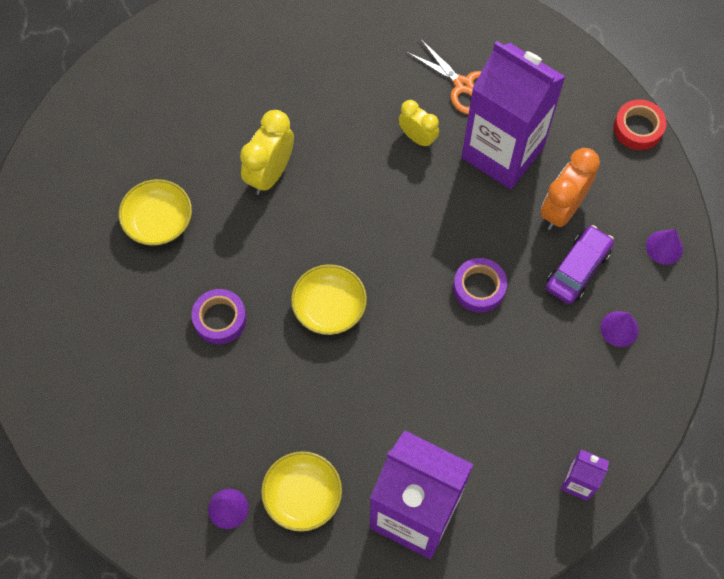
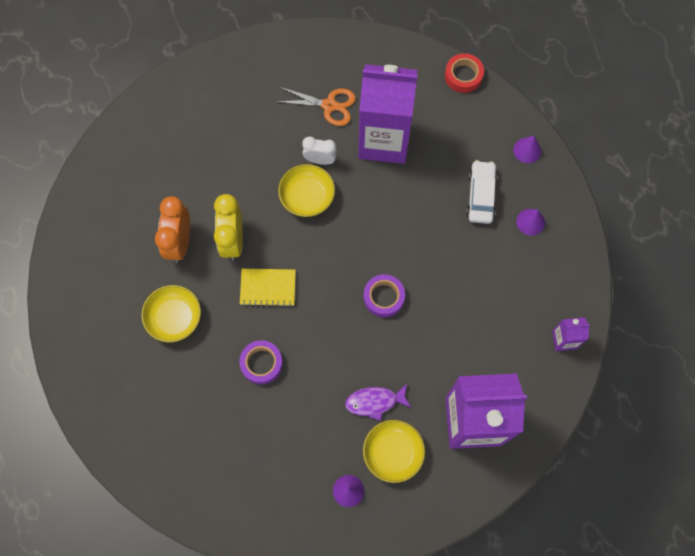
camera: 30 degrees left, 5 degrees up
yellow bowl [291,264,367,335] -> yellow bowl moved to [278,164,335,217]
yellow clock [399,100,439,148] -> white clock [302,137,337,165]
purple tape [453,258,507,312] -> purple tape moved to [363,274,405,317]
orange clock [540,148,600,230] -> orange clock moved to [155,196,190,263]
purple car [546,225,614,304] -> white car [466,160,498,224]
none -> yellow notebook [240,269,296,307]
none -> purple fish [345,384,411,421]

